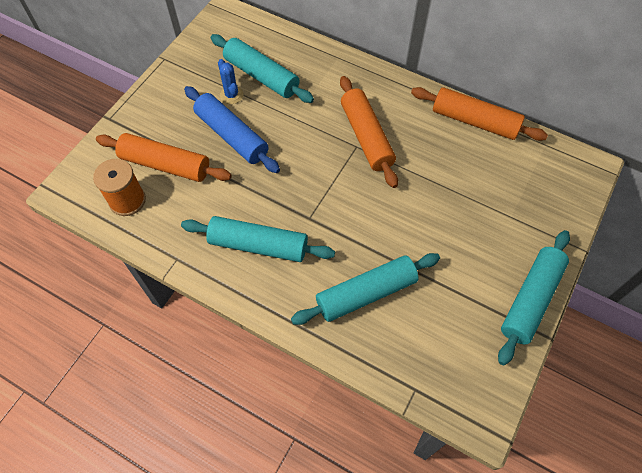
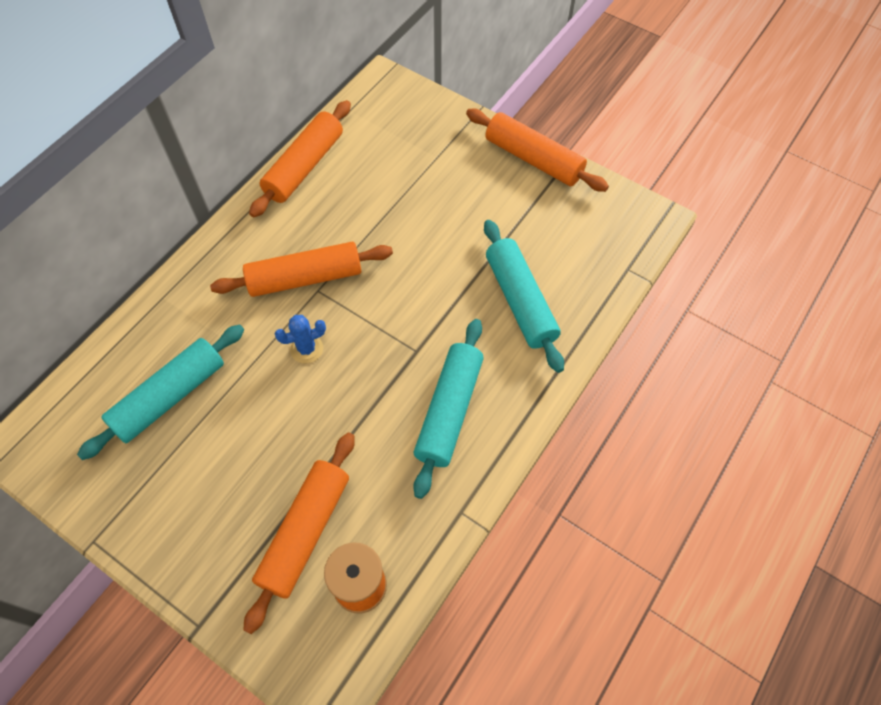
camera: 85 degrees left, 0 degrees up
blue rolling pin [184,86,280,173] -> none
blue cactus [218,59,243,104] -> blue cactus moved to [275,315,326,363]
turquoise rolling pin [498,230,570,365] -> orange rolling pin [466,109,609,192]

